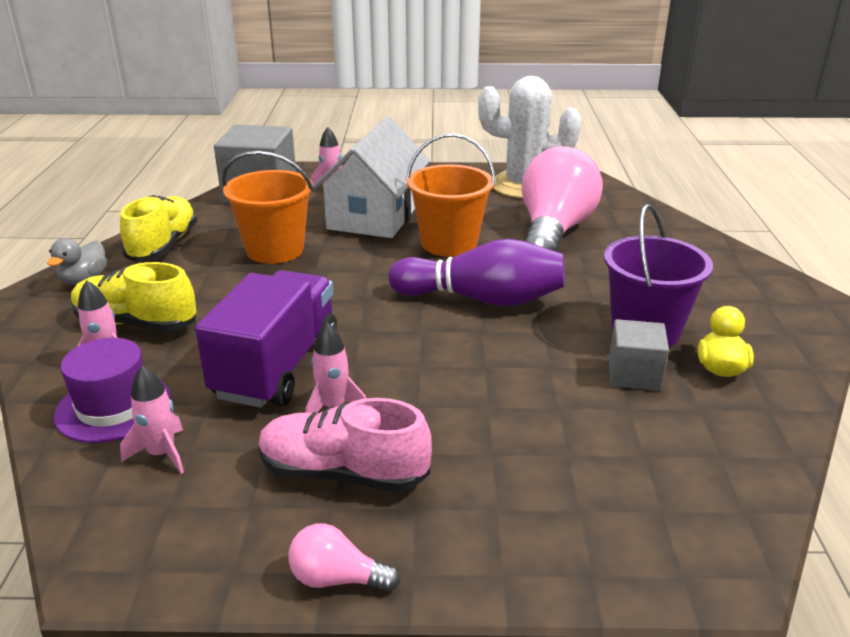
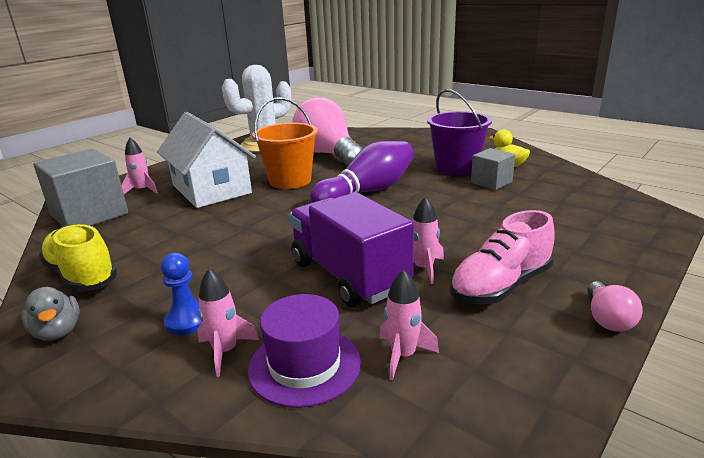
camera: 50 degrees left, 5 degrees down
yellow shoe [71,262,196,332] -> blue pawn [161,253,202,335]
orange bucket [222,151,314,264] -> none
pink light bulb [288,523,400,592] -> pink light bulb turned 45 degrees counterclockwise [587,281,643,332]

